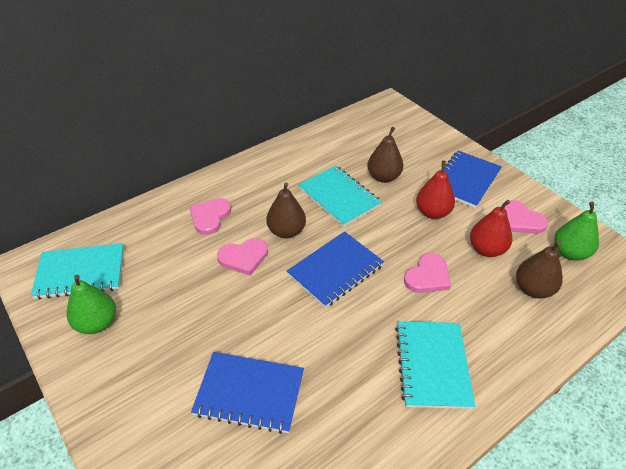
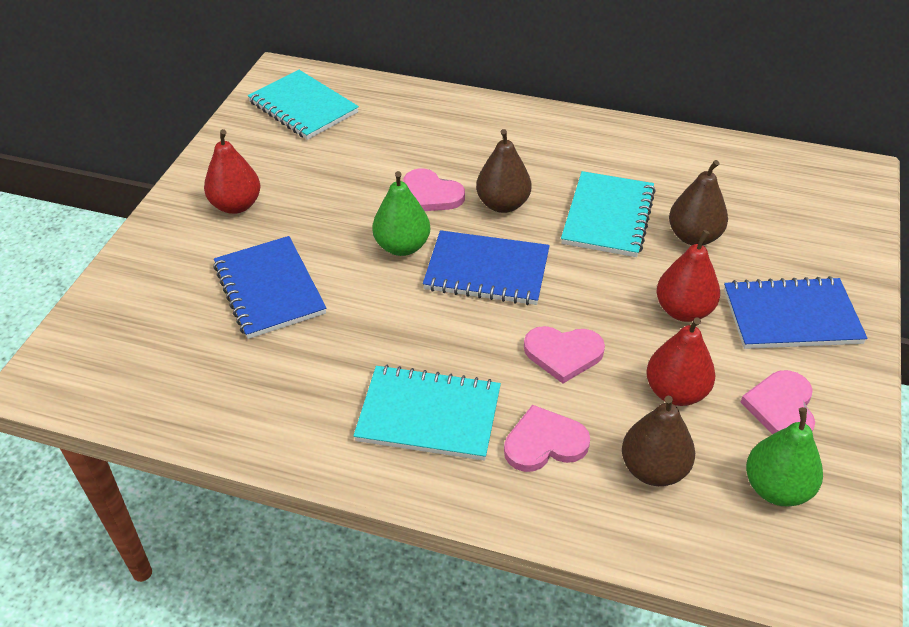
camera: 55 degrees right, 0 degrees up
green pear [67,275,116,334] -> green pear moved to [372,171,430,256]
pink heart [189,198,231,235] -> pink heart moved to [504,405,590,472]
turquoise notebook [395,321,475,409] -> turquoise notebook turned 45 degrees clockwise [353,365,501,461]
none -> red pear [204,129,260,214]

